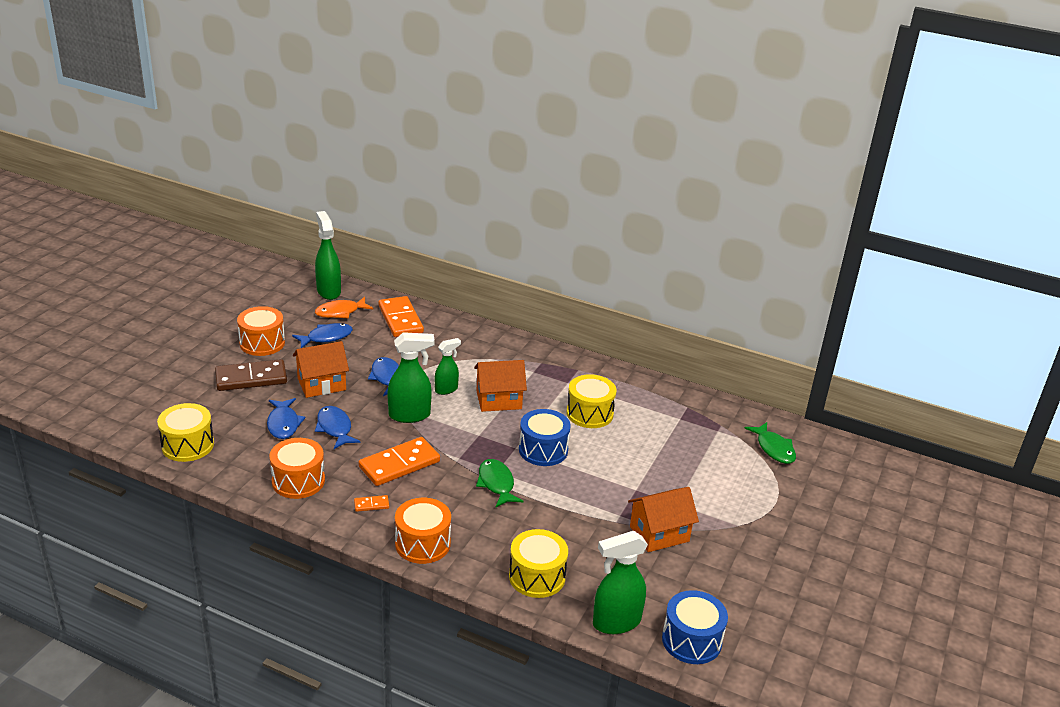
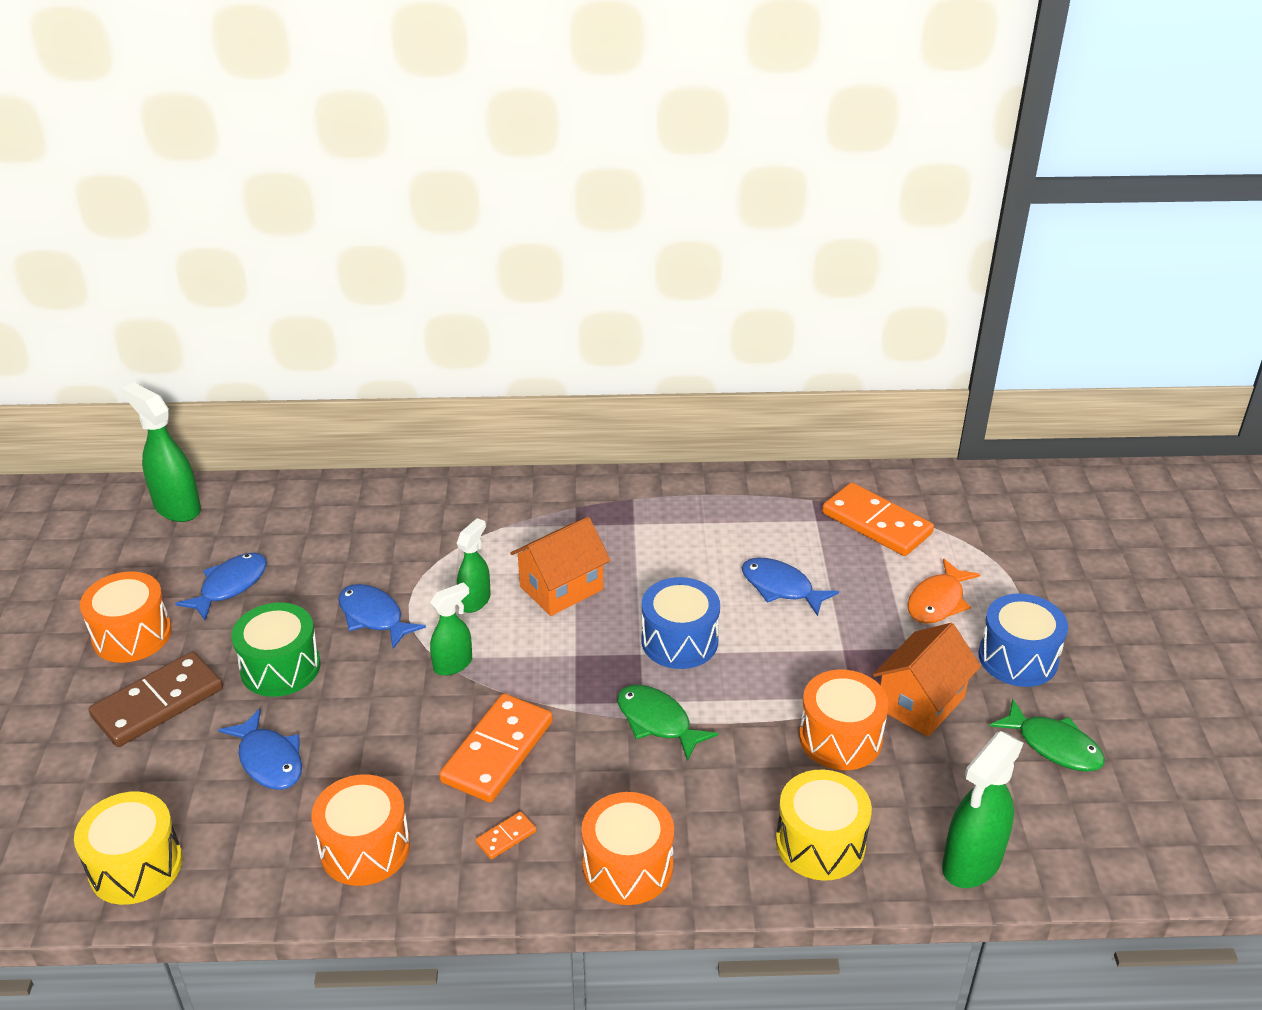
camera: 25 degrees left, 5 degrees up
orange house [293,341,349,398] -> green drum [231,602,321,697]
orange fish [315,297,373,319] -> orange fish moved to [907,559,981,624]
blue fish [315,406,361,449] -> blue fish moved to [742,557,839,616]
orange domino [378,296,424,337] -> orange domino moved to [822,483,934,556]
green spray bottle [387,332,435,423] -> green spray bottle [430,582,472,676], size x0.62
yellow drum [566,374,616,428] -> none
blue drum [662,590,728,664] -> blue drum moved to [978,594,1068,687]
green fish [744,422,796,464] -> green fish moved to [990,699,1105,772]
none -> orange drum [799,670,889,770]

